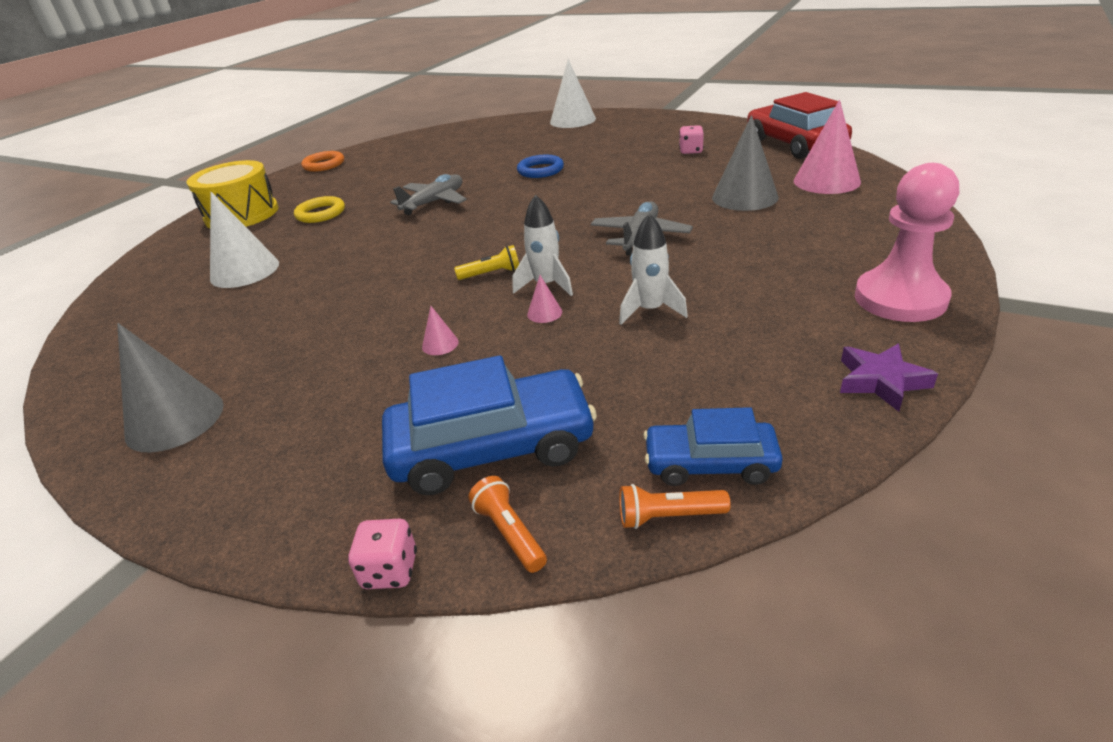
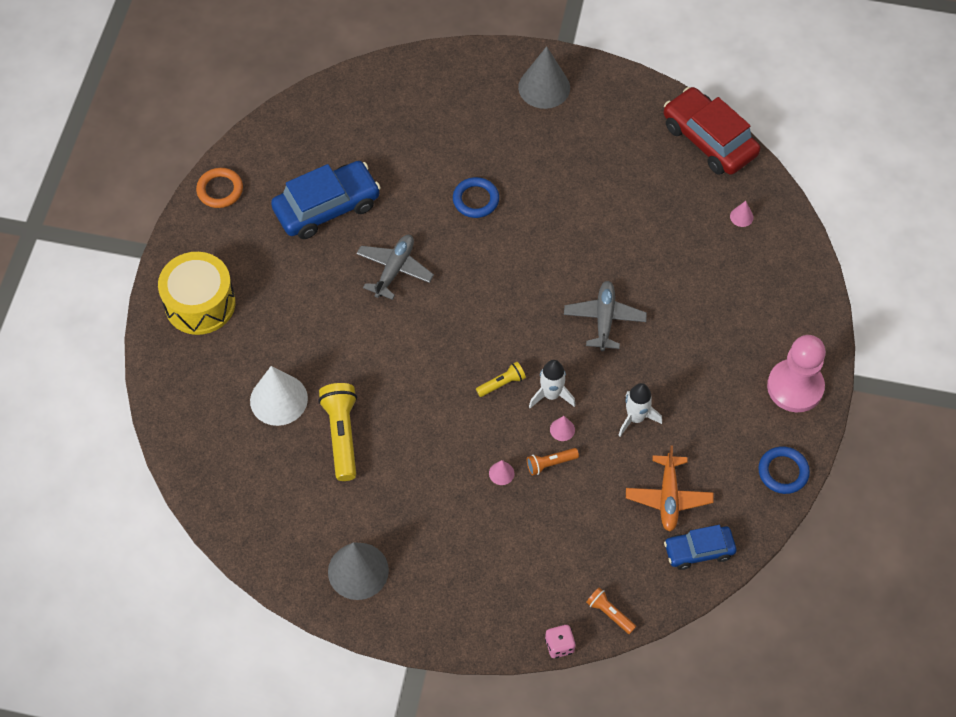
camera: 20 degrees left, 25 degrees up
yellow ring [294,196,345,223] -> none
blue car [382,355,597,495] -> blue car moved to [271,161,381,239]
white cone [550,59,596,128] -> none
orange flashlight [619,484,731,529] -> orange flashlight moved to [527,448,579,476]
pink dice [679,125,704,154] -> none
grey cone [712,115,779,211] -> grey cone moved to [518,46,570,109]
pink cone [794,100,861,194] -> pink cone [730,201,754,227], size x0.43
purple star [840,344,938,412] -> blue ring [758,446,810,494]
none -> yellow flashlight [318,383,357,481]
none -> orange plane [626,445,713,532]

